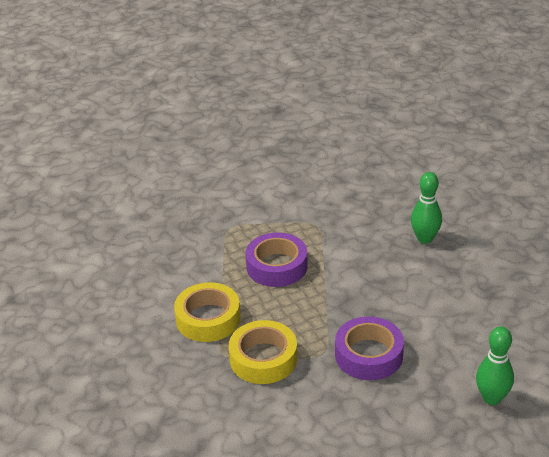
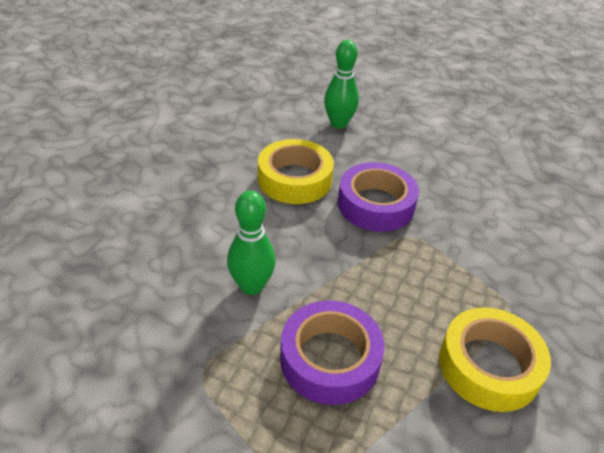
camera: 135 degrees left, 5 degrees up
yellow tape [229,320,297,384] -> yellow tape moved to [258,139,334,204]
green bowling pin [411,172,442,244] -> green bowling pin moved to [227,191,276,295]

